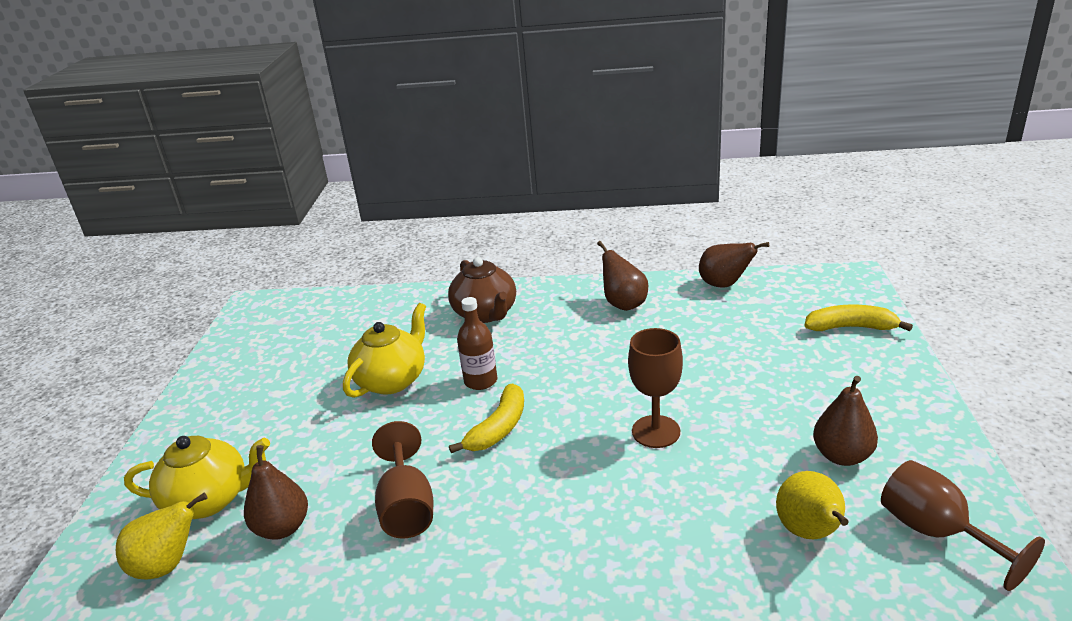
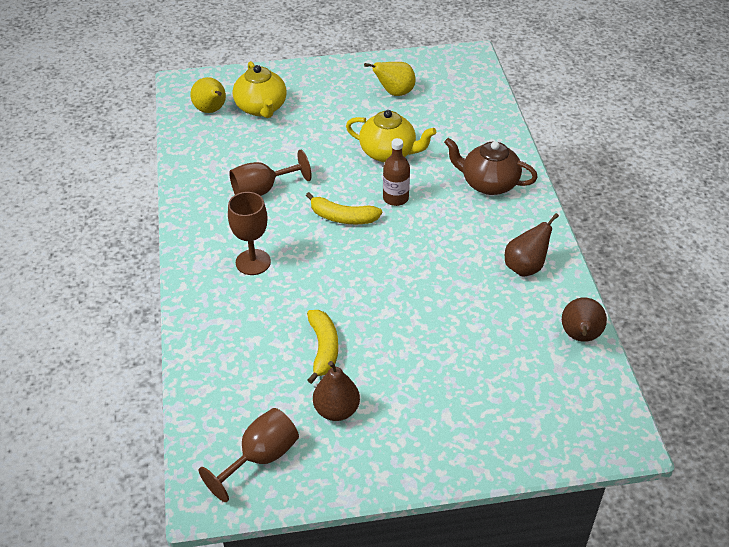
camera: 75 degrees right, 15 degrees up
brown pear [244,445,308,540] -> none
brown teapot [448,257,516,323] -> brown teapot turned 60 degrees clockwise [444,138,538,195]
brown goblet [628,328,683,448] -> brown goblet moved to [228,192,271,275]
yellow pear [776,471,849,540] -> yellow pear moved to [364,62,416,96]
yellow banana [805,305,913,331] -> yellow banana moved to [307,310,338,384]

